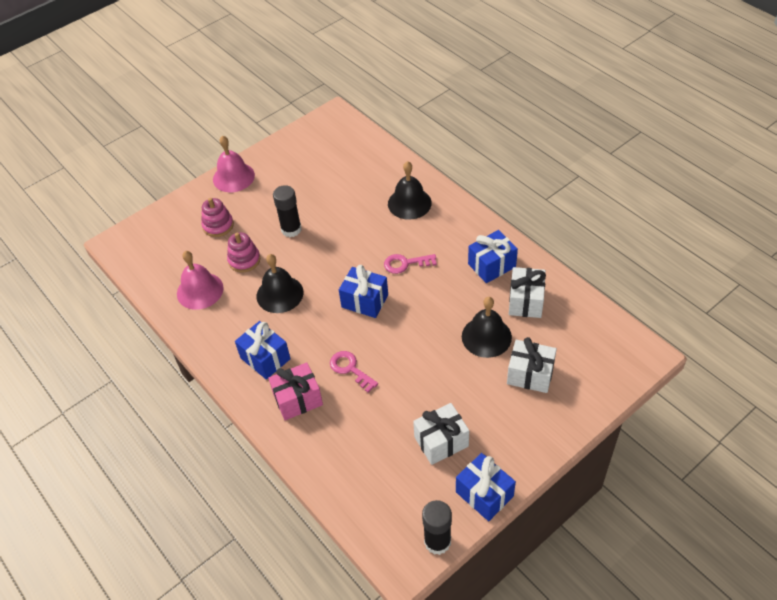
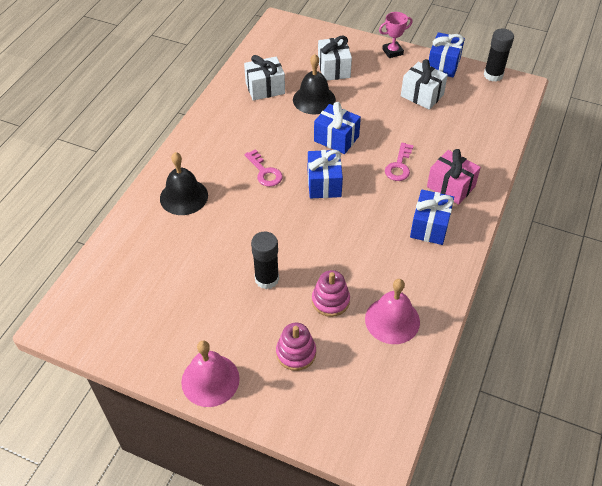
camera: 120 degrees left, 0 degrees up
black bell [256,254,304,313] -> none
blue gift [468,230,518,283] -> blue gift moved to [314,102,361,154]
none -> pink trophy [379,12,413,58]

